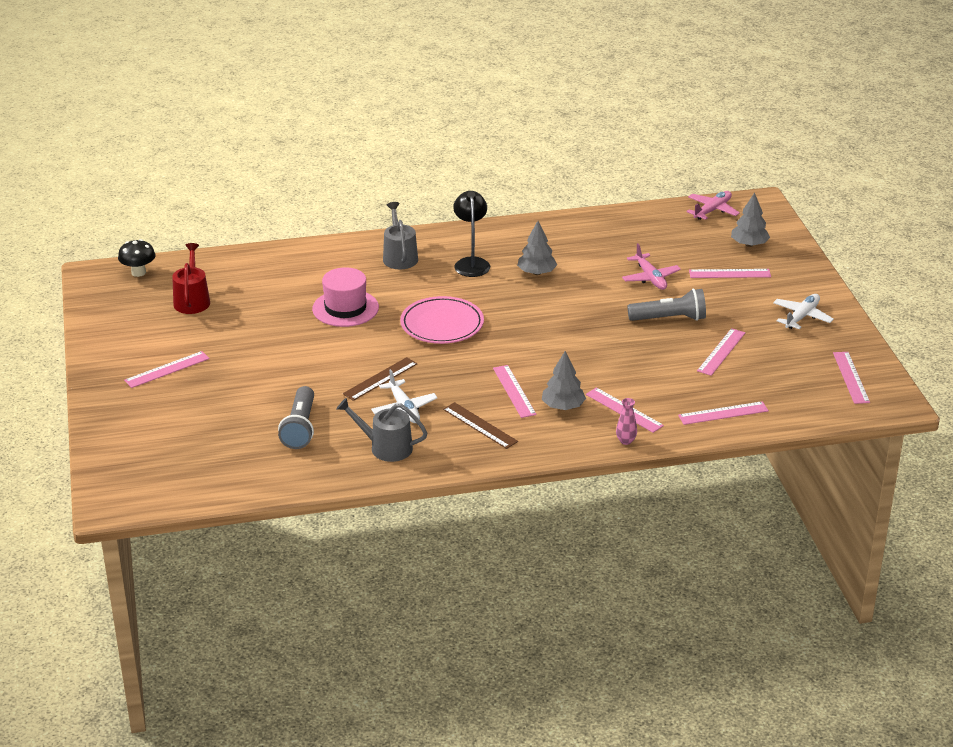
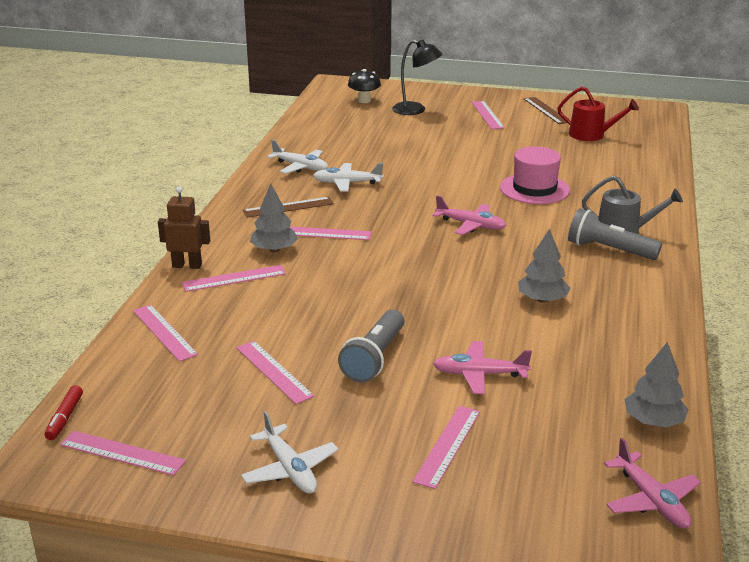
camera: 115 degrees right, 5 degrees down
black mushroom [118,239,156,277] -> black mushroom moved to [348,69,381,103]
grey flashlight [278,386,314,449] -> grey flashlight moved to [568,208,662,260]
grey watering can [337,398,427,462] -> white plane [267,140,328,174]
brown ruler [343,357,417,401] -> brown ruler moved to [524,97,567,124]
pink plate [400,296,484,344] -> pink plane [433,195,507,235]
black lamp [453,191,490,277] -> black lamp moved to [392,40,442,115]
pink vase [616,398,637,445] -> brown robot [158,187,210,269]
pink ruler [678,401,769,425] -> pink ruler turned 45 degrees counterclockwise [133,305,198,362]
grey tree [731,193,770,247] -> grey tree moved to [625,342,689,427]
none -> red marker [45,385,83,440]

